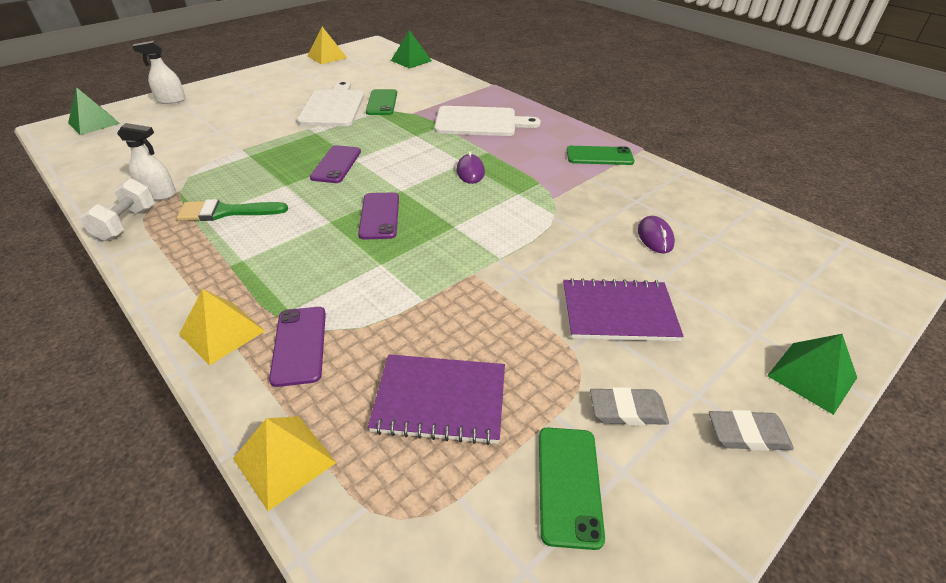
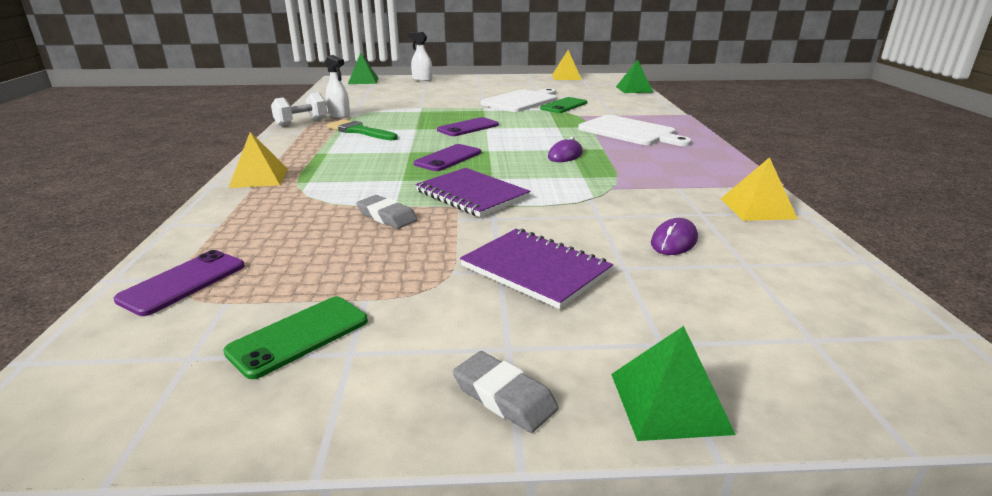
camera: 40 degrees right, 15 degrees down
yellow pyramid [233,416,336,511] -> yellow pyramid moved to [721,157,798,221]
purple phone [269,307,326,387] -> purple phone moved to [113,250,245,316]
purple notebook [368,354,505,445] -> purple notebook moved to [415,168,530,217]
green phone [566,146,634,165] -> none
grey eraser [590,387,669,426] -> grey eraser moved to [356,195,418,229]

